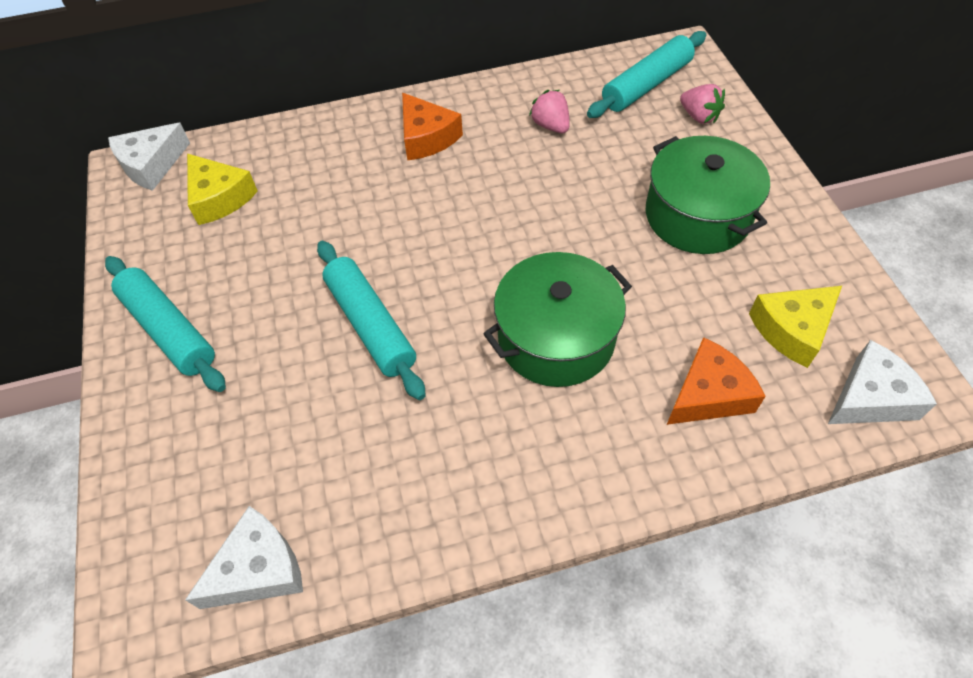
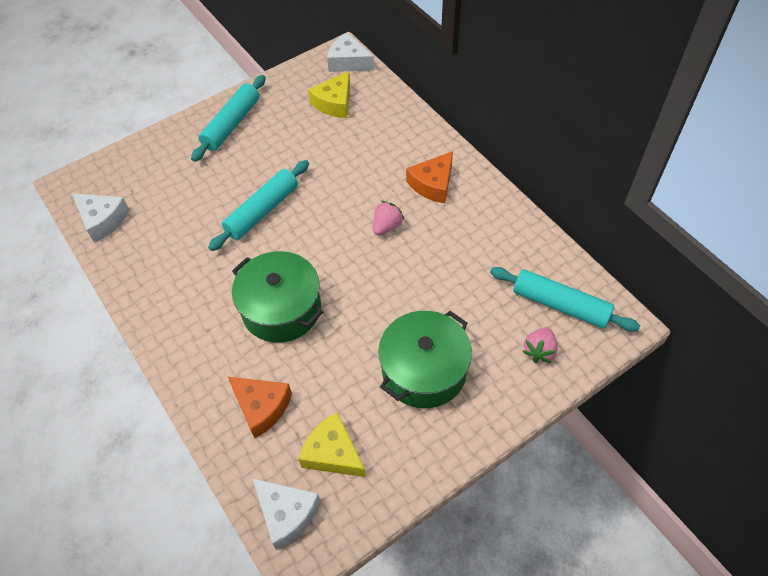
camera: 70 degrees right, 0 degrees up
pink strawberry [529,90,570,133] -> pink strawberry moved to [373,201,404,235]

